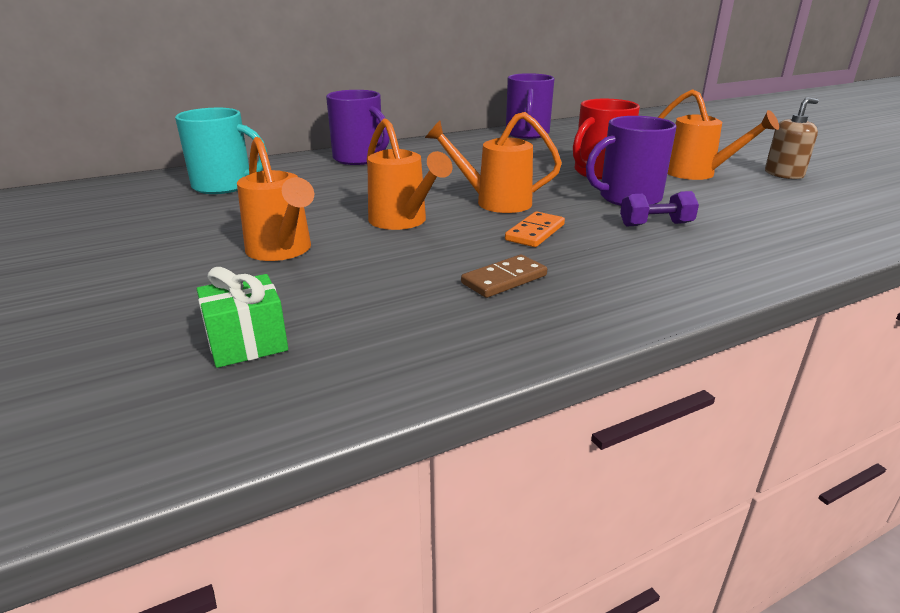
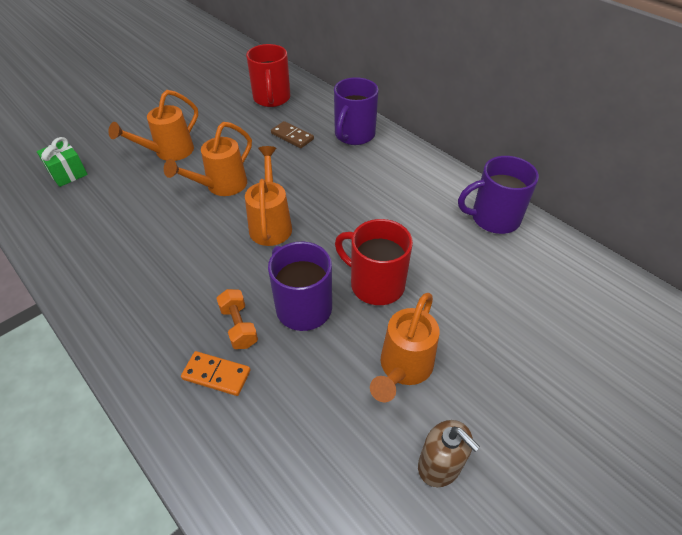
camera: 75 degrees right, 20 degrees up
turquoise mug [175,108,267,194] -> red mug [246,44,290,107]
brown domino [461,255,547,298] -> brown domino moved to [271,121,314,148]
orange domino [505,212,565,247] -> orange domino moved to [181,351,250,396]
purple dumbbell [620,191,699,226] -> orange dumbbell [216,289,258,349]

